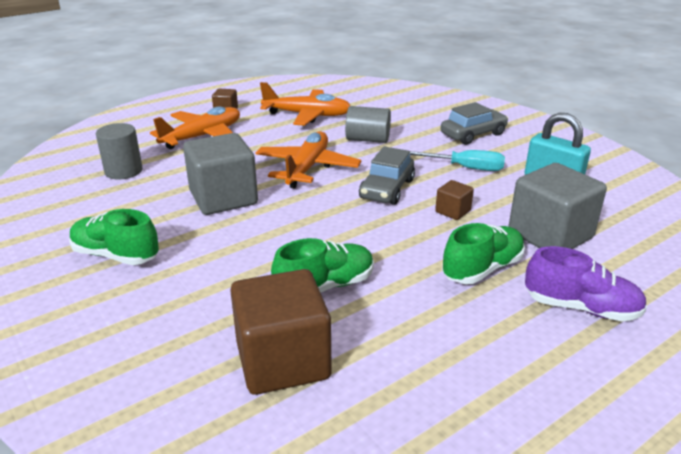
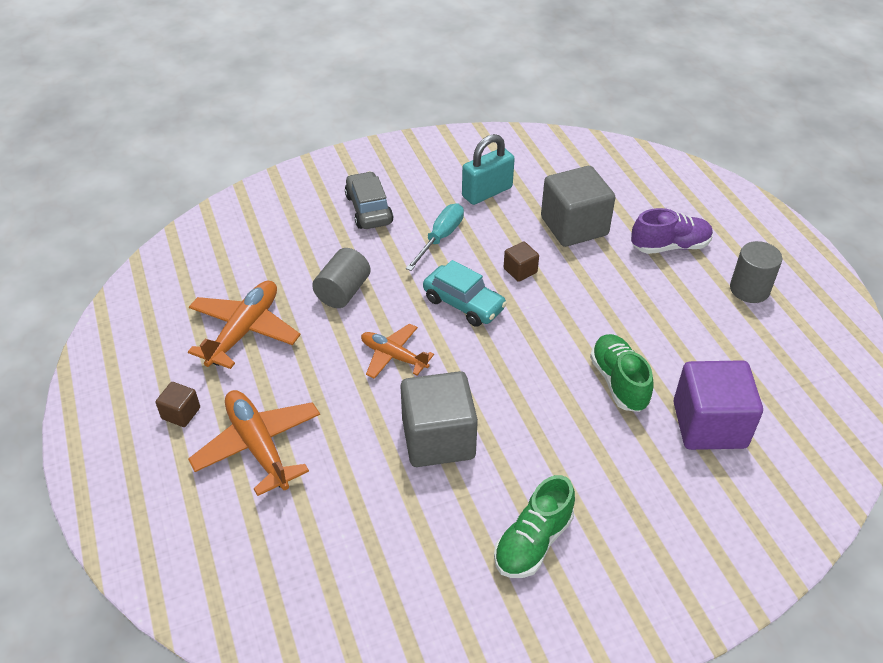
camera: 75 degrees left, 15 degrees up
grey cylinder [96,123,143,180] -> grey cylinder moved to [730,241,782,303]
brown cube [230,269,332,395] -> purple cube [673,360,763,450]
orange plane [255,131,361,189] -> orange plane [361,323,434,379], size x0.64
grey car [359,146,415,205] -> turquoise car [423,260,507,327]
green shoe [442,223,525,284] -> none
purple shoe [525,246,647,322] -> purple shoe turned 45 degrees clockwise [631,208,713,254]

